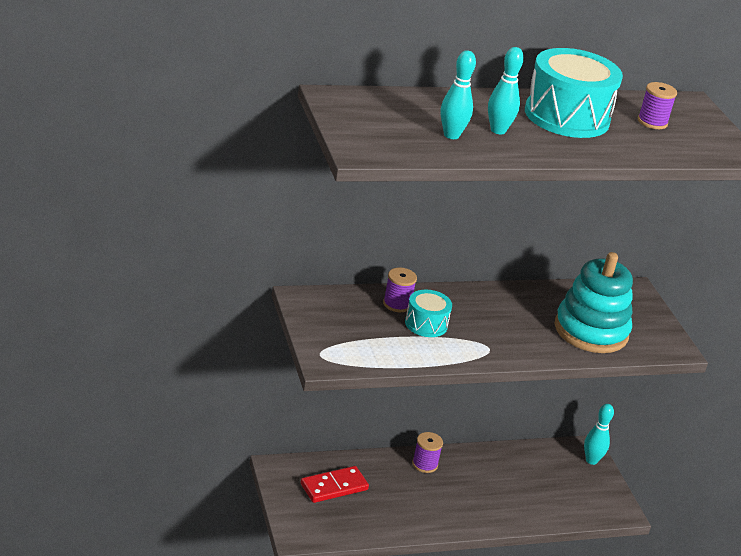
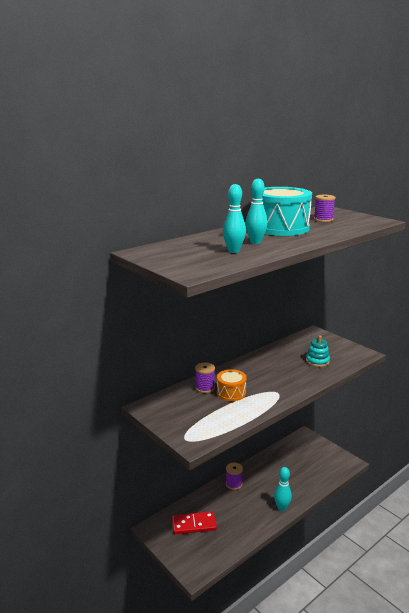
camera: 20 degrees left, 10 degrees down
red domino [300,466,369,503] -> red domino turned 45 degrees clockwise [172,511,217,535]
turquoise drum [405,290,452,337] -> orange drum [217,369,247,401]
turquoise stacking toy [555,252,633,353] -> turquoise stacking toy [306,335,330,367], size x0.49
turquoise bowling pin [584,404,614,465] -> turquoise bowling pin moved to [274,467,292,511]

